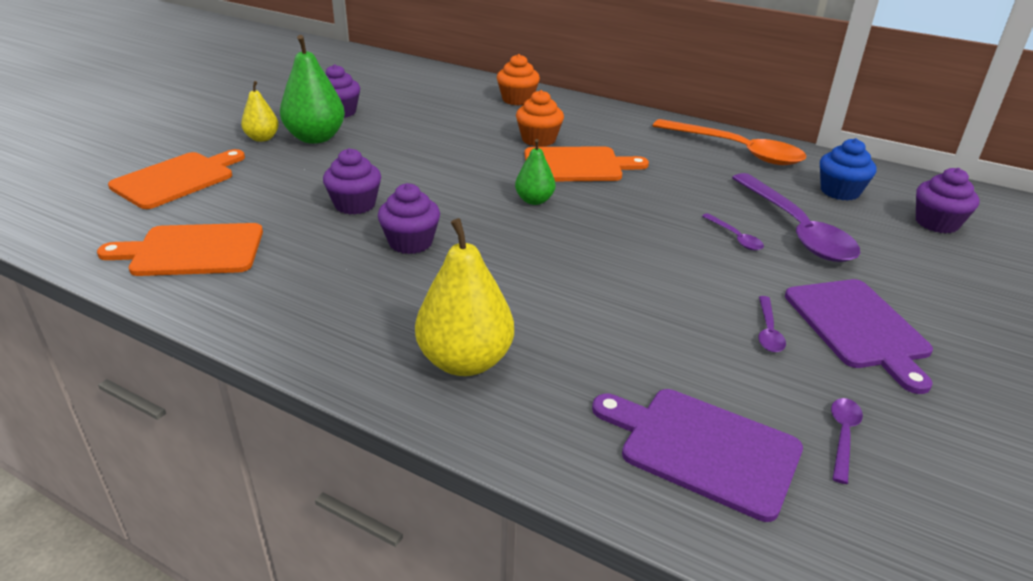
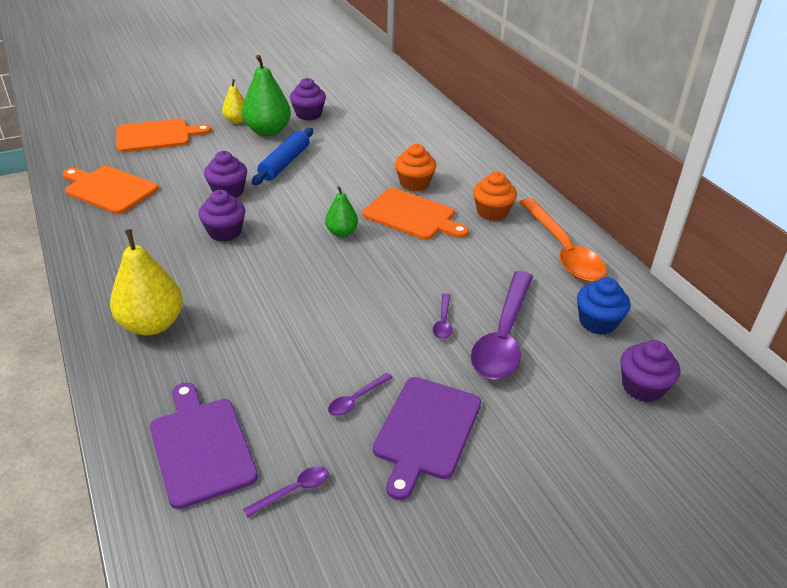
camera: 35 degrees right, 5 degrees up
orange cupcake [497,54,540,105] -> orange cupcake moved to [473,171,517,221]
none -> blue rolling pin [252,128,313,185]

